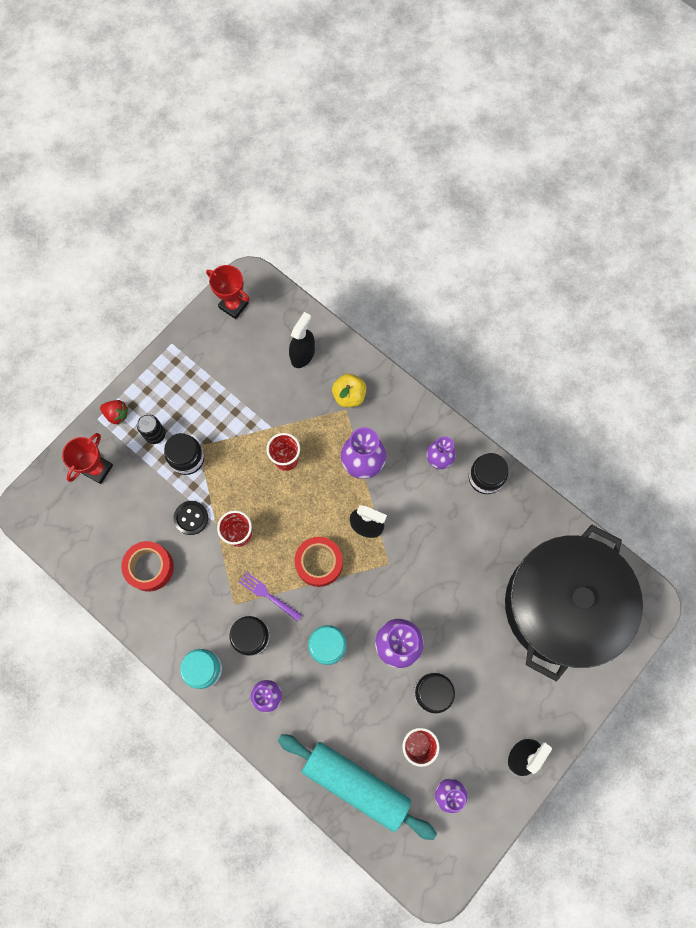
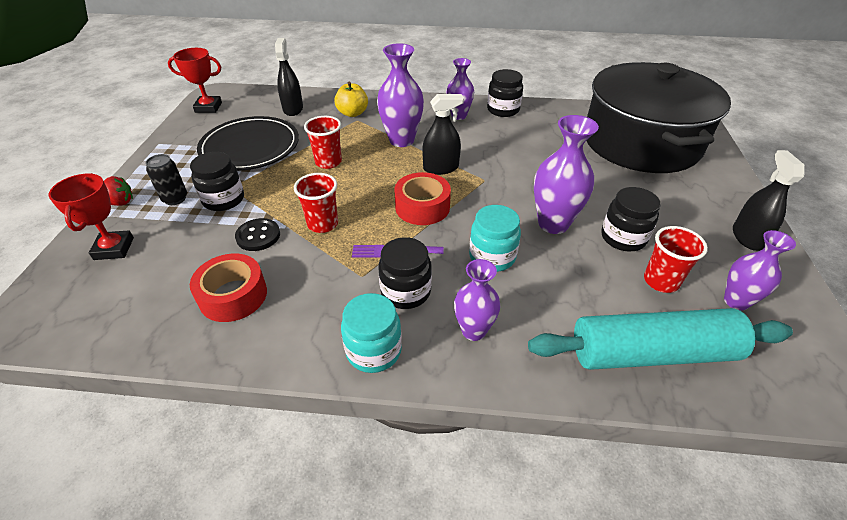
camera: 35 degrees left, 30 degrees down
none -> black plate [197,116,299,171]

